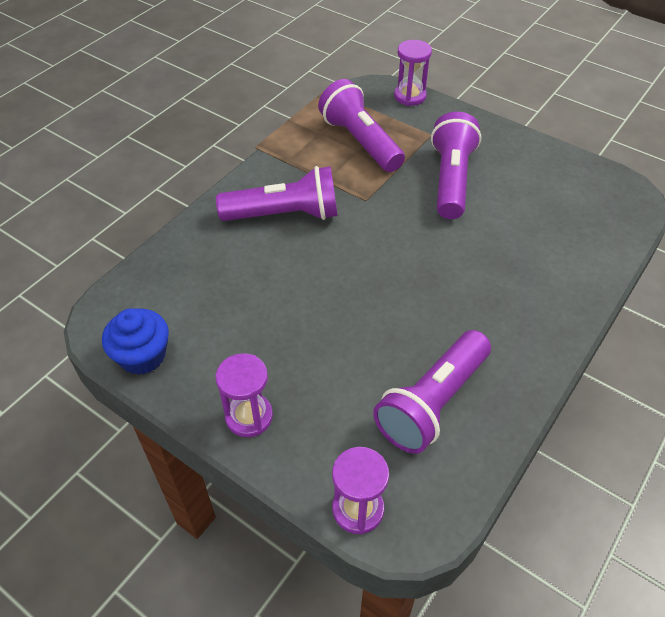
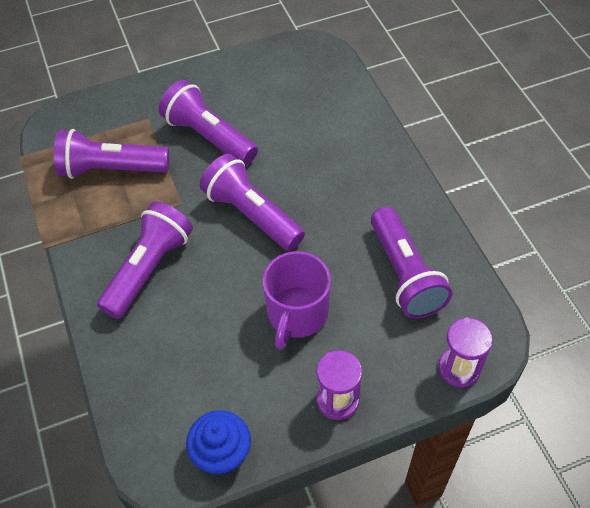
camera: 55 degrees left, 5 degrees up
purple hourglass [394,40,432,106] -> none
none -> purple flashlight [200,154,305,251]
none -> purple mug [262,251,331,350]

